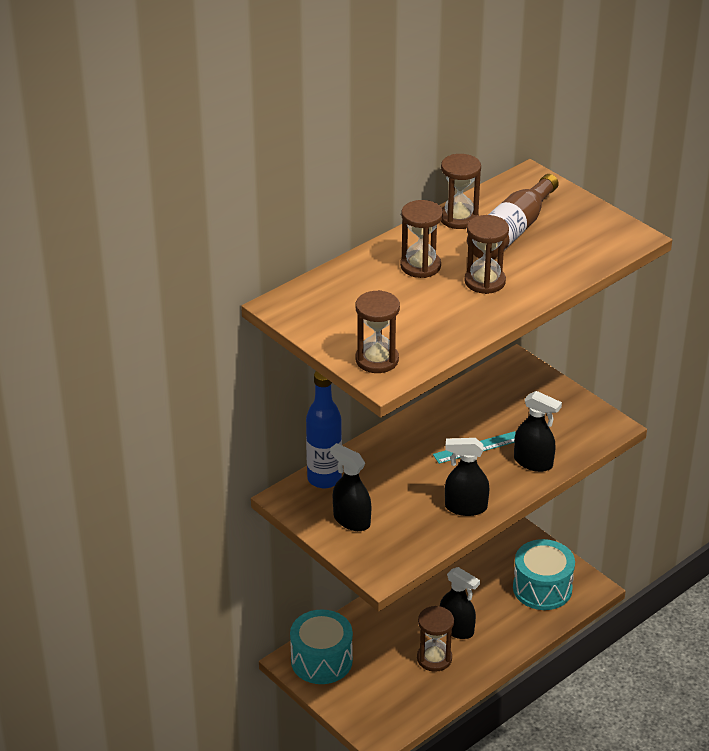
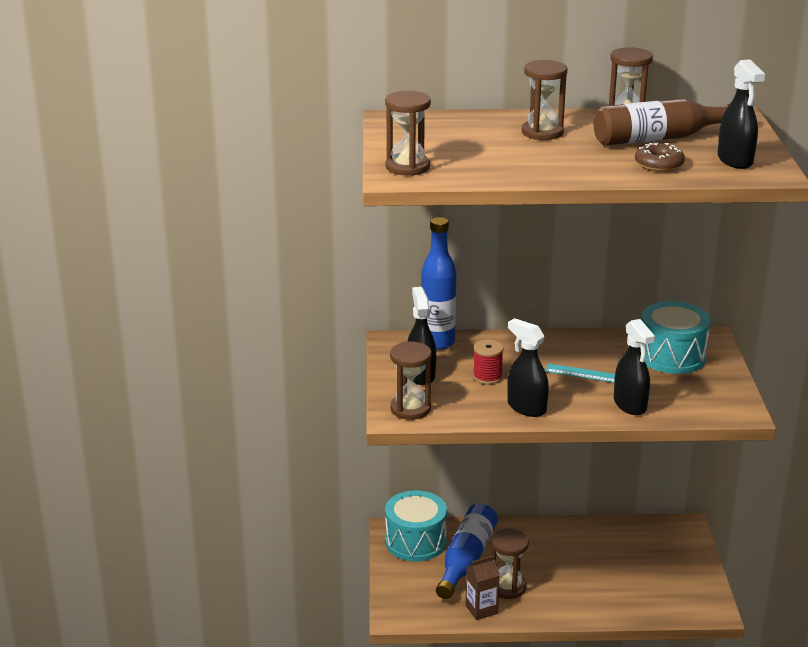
camera: 40 degrees right, 10 degrees down
black spray bottle [440,567,480,639] -> black spray bottle moved to [718,59,765,169]
brown hourglass [465,215,509,294] -> brown hourglass moved to [390,342,432,420]
turquoise drum [513,539,575,610] -> turquoise drum moved to [642,301,711,374]
none -> blue bottle [436,504,498,599]
none -> brown carton [466,555,500,620]
none -> red spool [473,339,504,384]
none -> brown donut [635,143,685,172]

